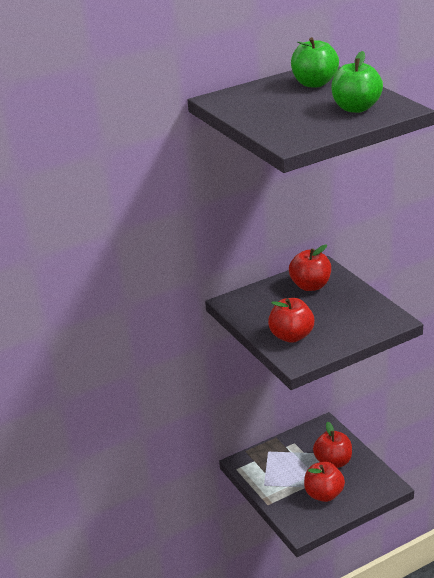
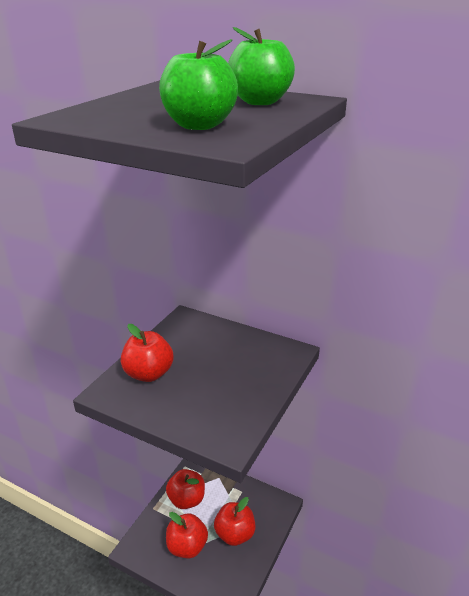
camera: 55 degrees right, 0 degrees up
red apple [289,245,331,291] -> red apple moved to [166,469,205,509]

